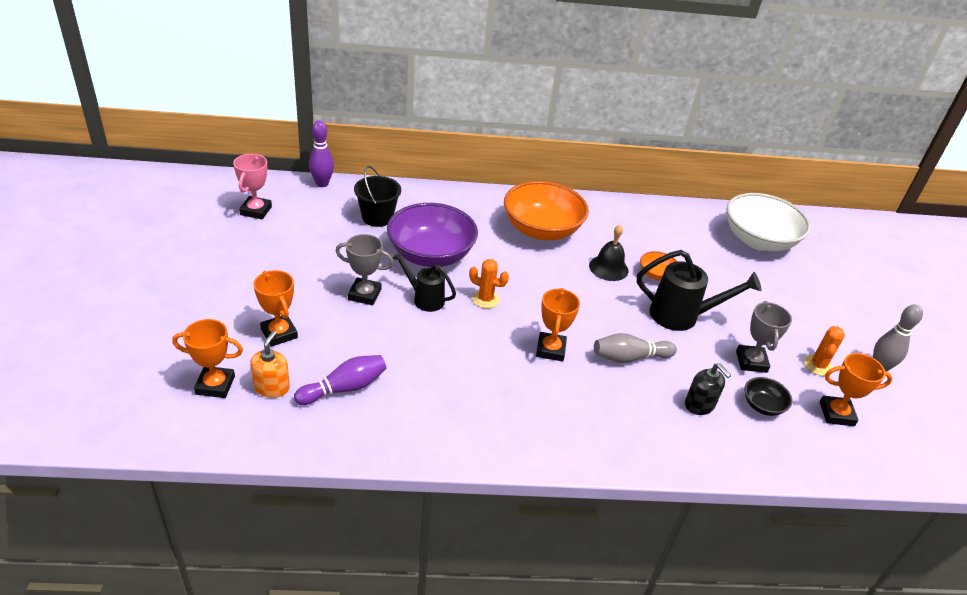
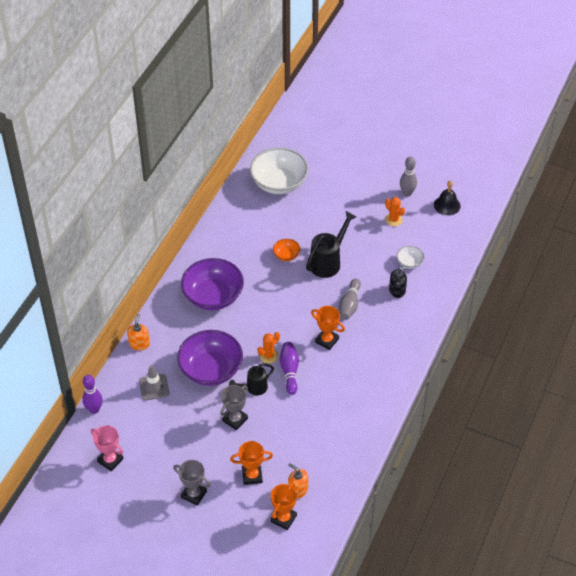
camera: 60 degrees left, 10 degrees up
purple bowling pin [294,355,386,405] -> purple bowling pin moved to [280,342,299,395]
black bucket [354,166,401,227] -> grey traffic cone [139,365,169,401]
orange bowl [504,181,589,240] -> purple bowl [181,258,244,310]
black bell [589,225,628,281] -> black bell moved to [434,181,461,216]
grey trophy [736,301,792,373] -> grey trophy moved to [173,460,211,506]
black bowl [745,377,792,416] -> white bowl [397,246,425,269]
orange trophy [820,353,893,426] -> none
none -> orange soap dispenser [127,314,150,350]

